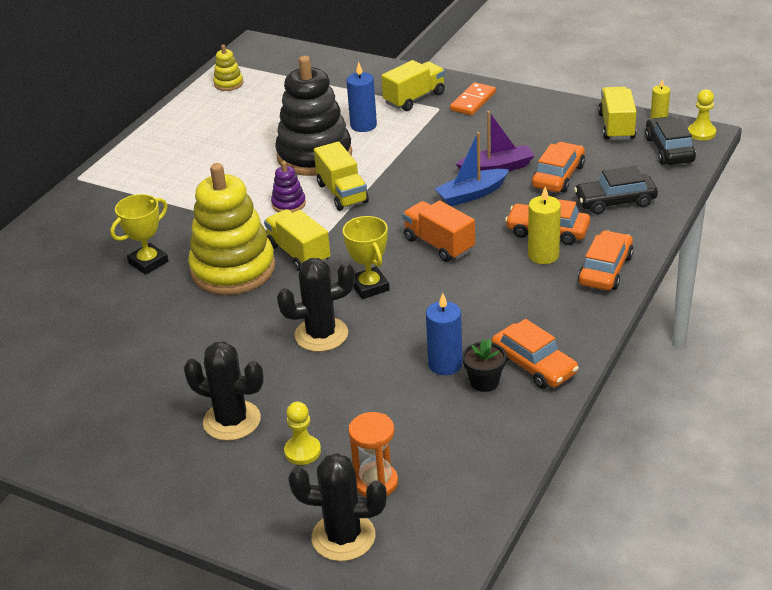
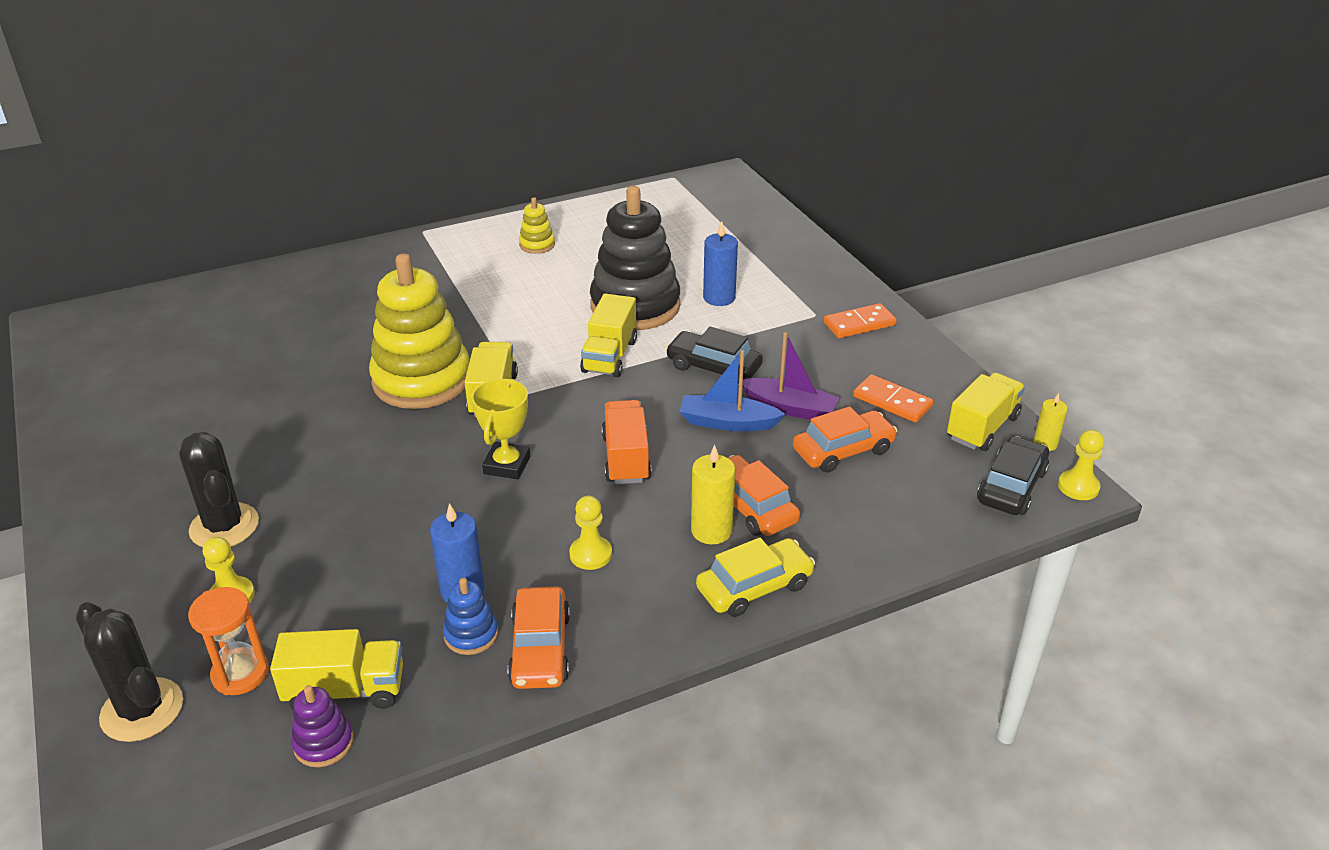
camera: 35 degrees right, 0 degrees up
yellow trophy [110,194,169,275] -> none
yellow stacking toy [213,45,243,91] -> yellow stacking toy moved to [519,197,555,254]
purple stacking toy [271,161,306,213] -> purple stacking toy moved to [291,685,354,767]
black cactus [277,258,355,352] -> none
yellow truck [381,60,445,111] -> yellow truck moved to [270,629,403,710]
black flower pot [462,339,506,392] -> blue stacking toy [443,578,498,655]
black car [574,166,658,214] -> black car moved to [666,326,763,384]
orange car [578,230,634,291] -> yellow car [696,537,815,617]
none -> yellow pawn [569,496,612,570]
none -> orange domino [853,374,934,423]

